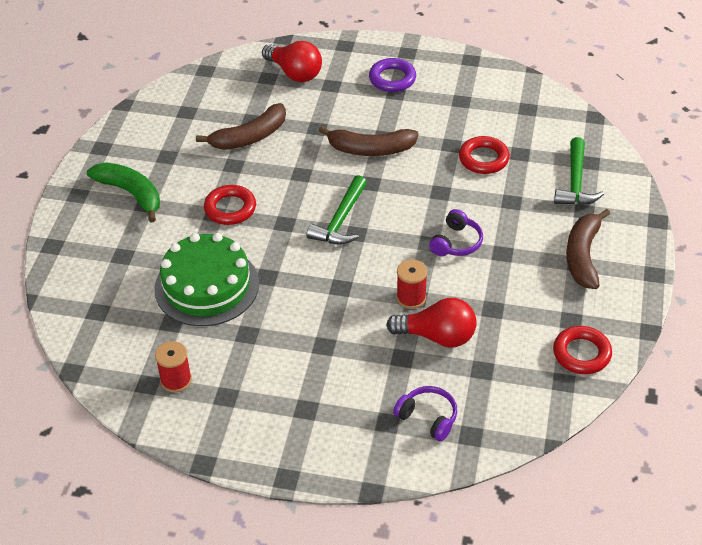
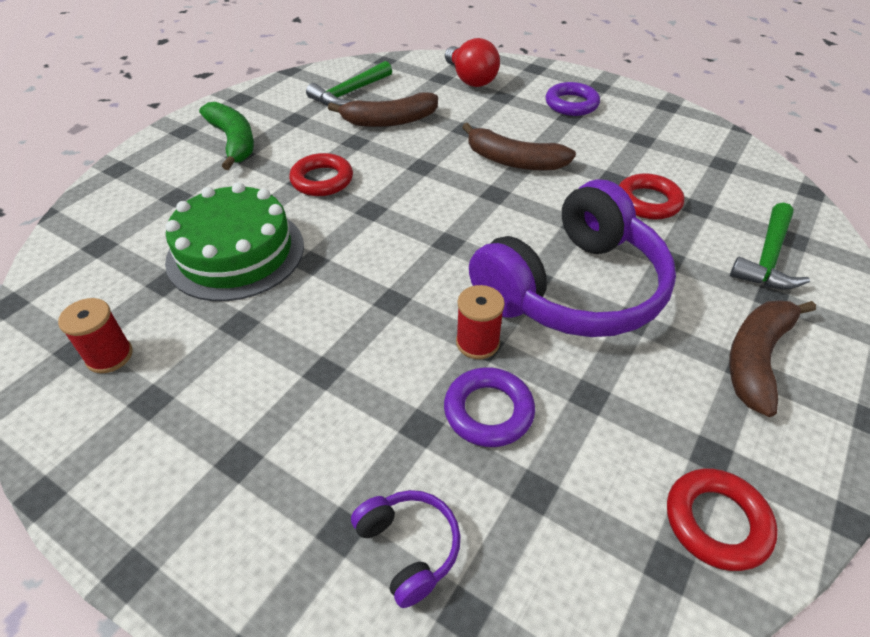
camera: 20 degrees right, 0 degrees up
green hammer [307,175,367,245] -> green hammer moved to [306,61,392,106]
red light bulb [386,298,477,348] -> purple ring [444,367,535,447]
purple headphones [429,209,483,256] -> purple headphones [469,179,676,337], size x2.43

